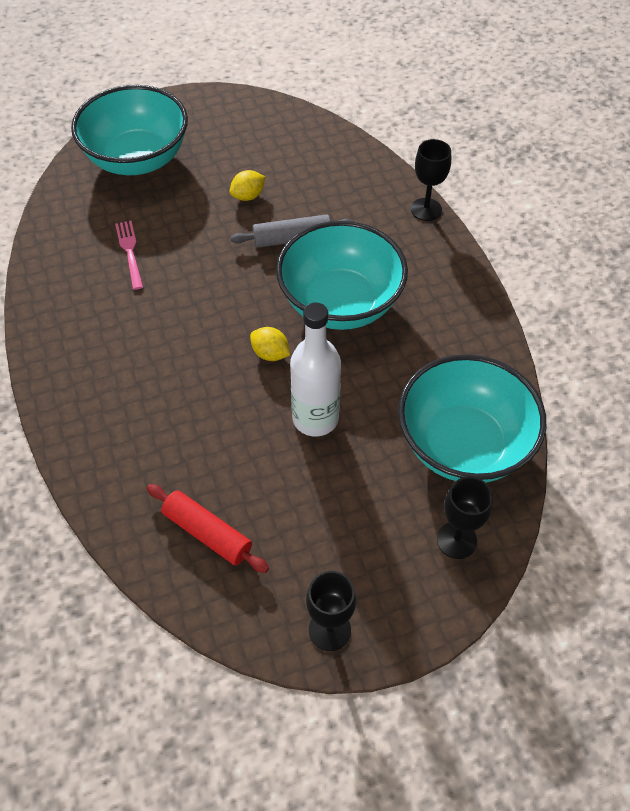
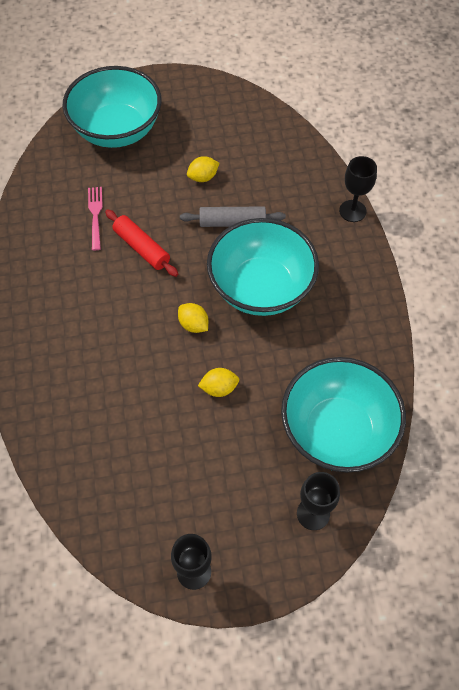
camera: 10 degrees right, 5 degrees up
red rolling pin [147,484,269,573] -> red rolling pin moved to [105,210,178,277]
white bottle [290,302,341,436] -> yellow lemon [198,368,239,397]

